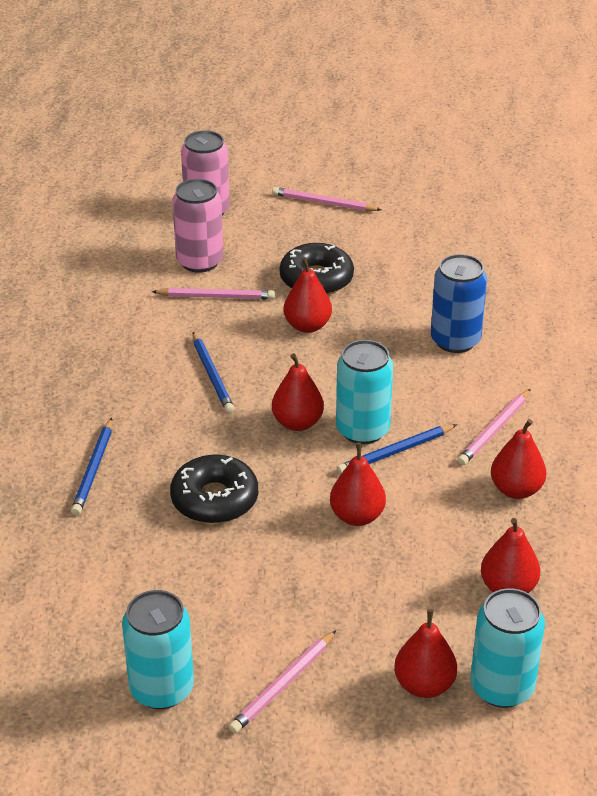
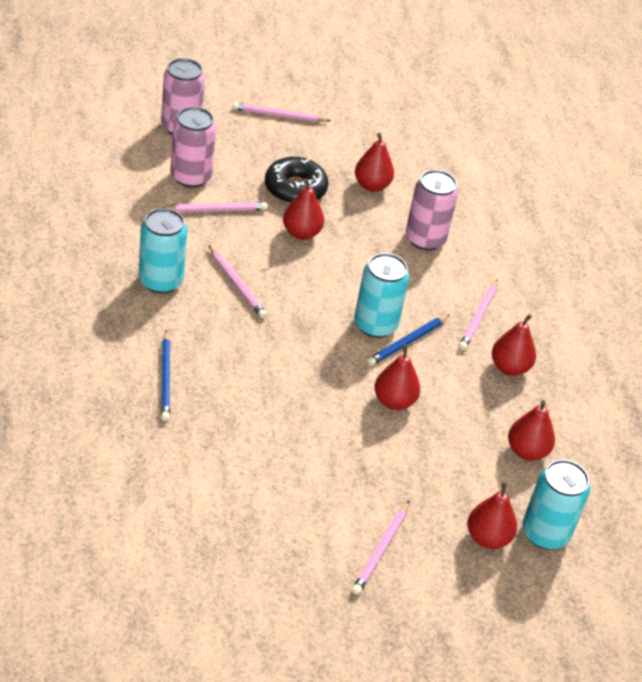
camera: 20 degrees left, 5 degrees up
turquoise can [122,590,194,709] -> turquoise can moved to [139,208,188,294]
black donut [170,454,258,524] -> none
blue pencil [193,332,235,413] -> pink pencil [209,245,267,318]
red pear [272,354,324,431] -> red pear moved to [355,133,394,192]
blue can [431,254,487,353] -> pink can [406,170,458,251]

